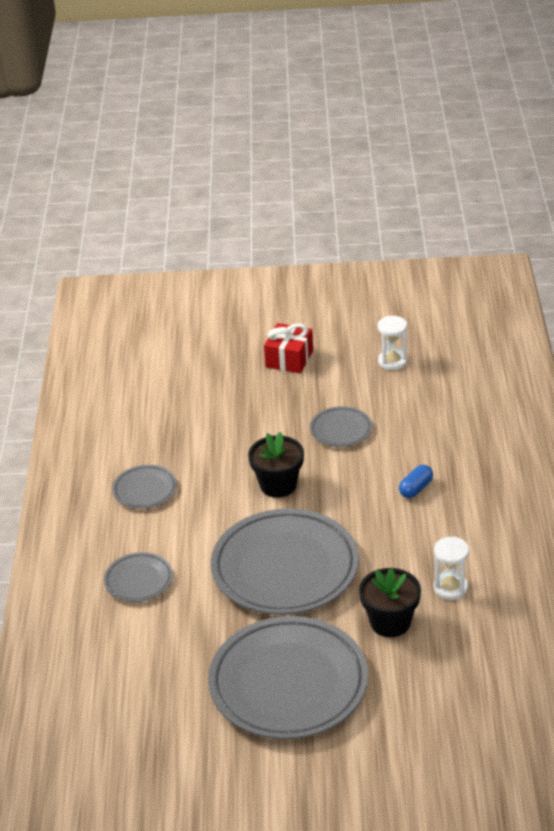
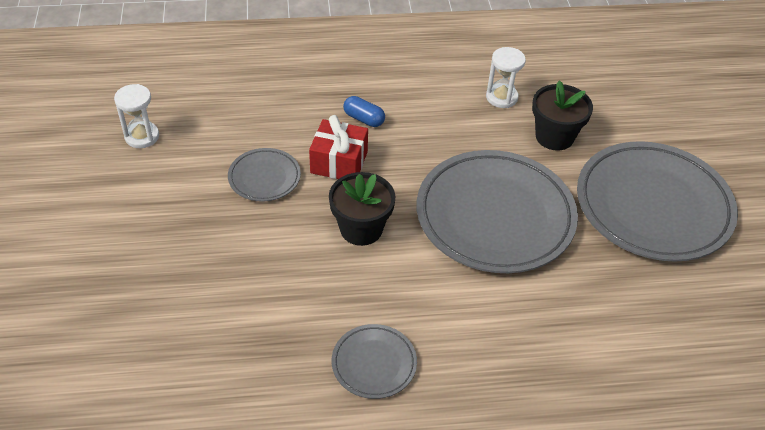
camera: 100 degrees left, 10 degrees up
grey plate [104,552,173,602] -> none
red gift [264,323,313,373] -> red gift moved to [309,115,368,179]

